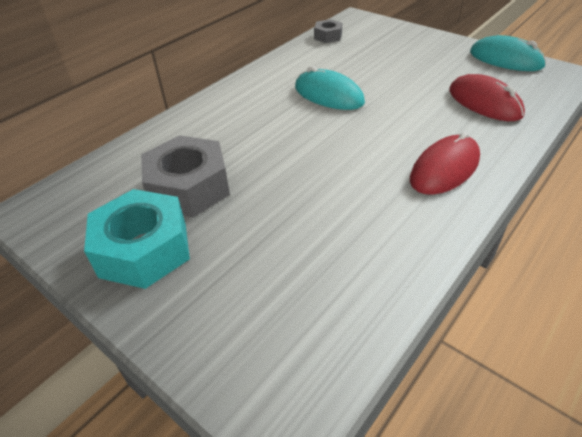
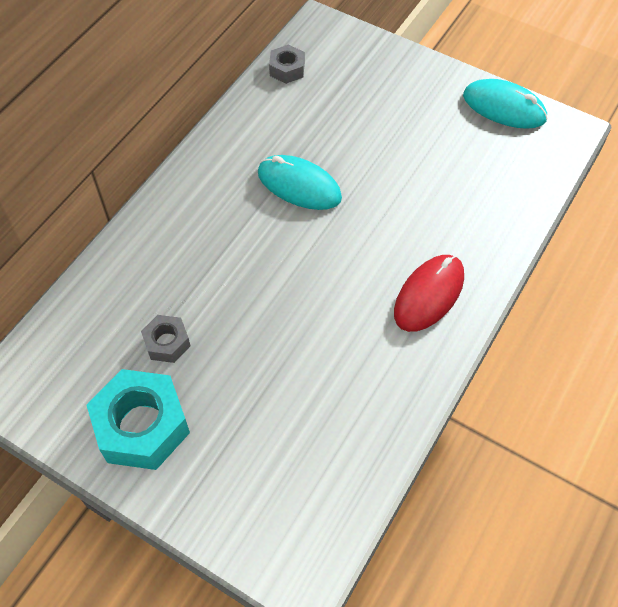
camera: 10 degrees left, 15 degrees up
grey nut [141,135,230,217] -> grey nut [141,315,190,363], size x0.52
red mouse [449,74,525,121] -> none

